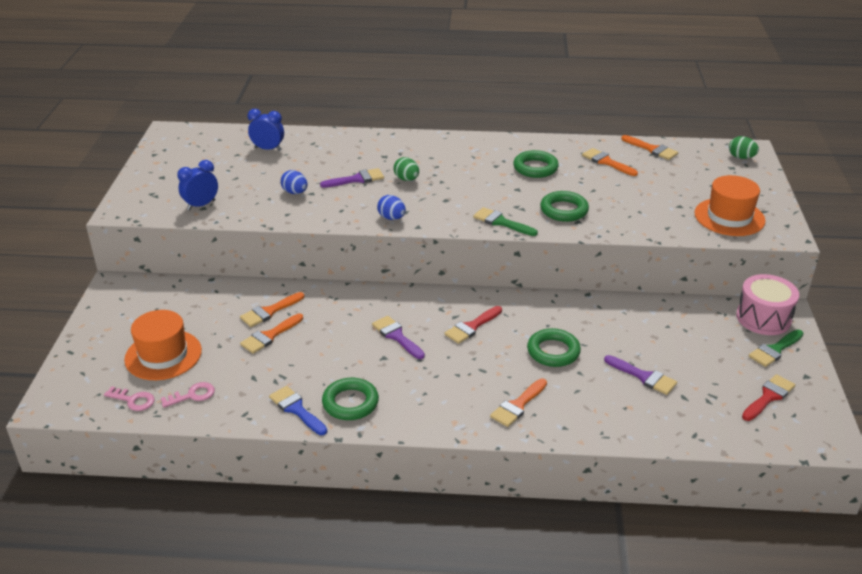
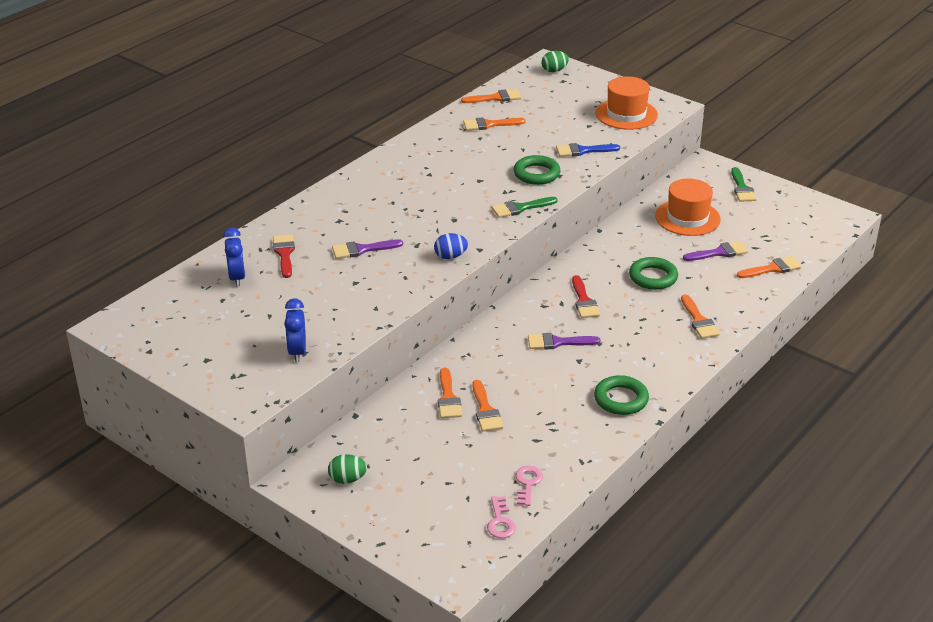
camera: 55 degrees left, 0 degrees up
pink key [104,386,155,411] -> pink key turned 120 degrees clockwise [487,496,516,538]
orange hat [124,310,202,380] -> orange hat moved to [655,178,721,236]
blue clock [248,109,284,151] -> blue clock turned 120 degrees clockwise [223,227,245,287]
blue brush [269,386,327,435] -> blue brush moved to [556,143,620,157]
blue egg [280,170,307,194] -> none
purple brush [320,168,384,188] -> purple brush turned 120 degrees counterclockwise [332,239,403,259]
green egg [393,157,419,181] -> green egg moved to [328,454,367,484]
green ring [513,150,559,178] -> none
pink drum [736,274,799,335] -> none
red brush [742,374,795,421] -> red brush moved to [273,234,295,278]
none -> orange brush [737,256,802,278]

